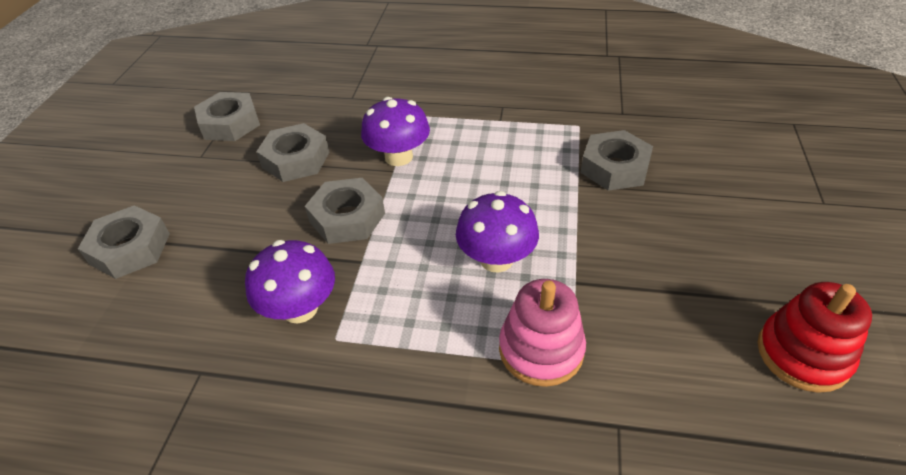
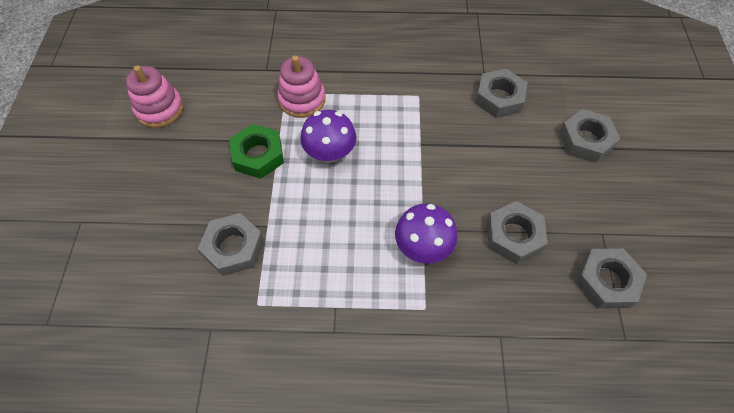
camera: 170 degrees right, 15 degrees up
purple mushroom [245,240,335,323] -> none
grey nut [305,178,385,244] -> grey nut moved to [475,69,528,118]
red stacking toy [757,282,872,393] -> pink stacking toy [126,65,183,128]
none -> green nut [230,124,284,179]

